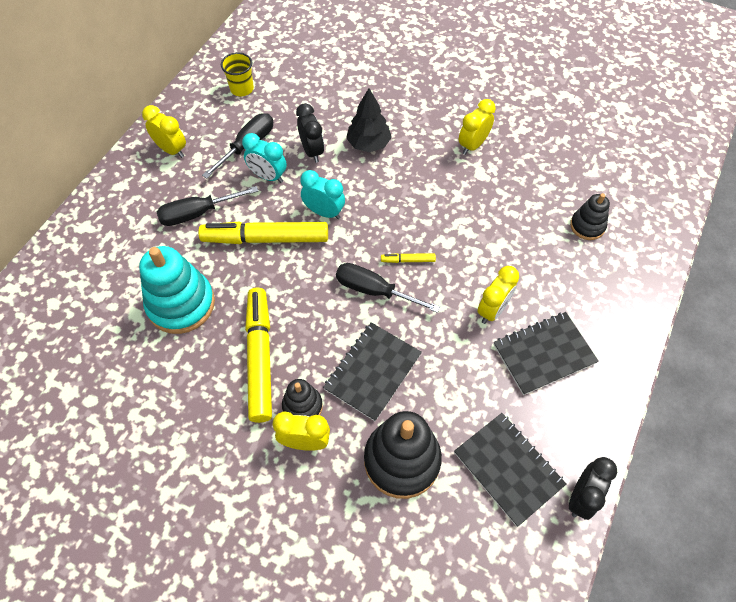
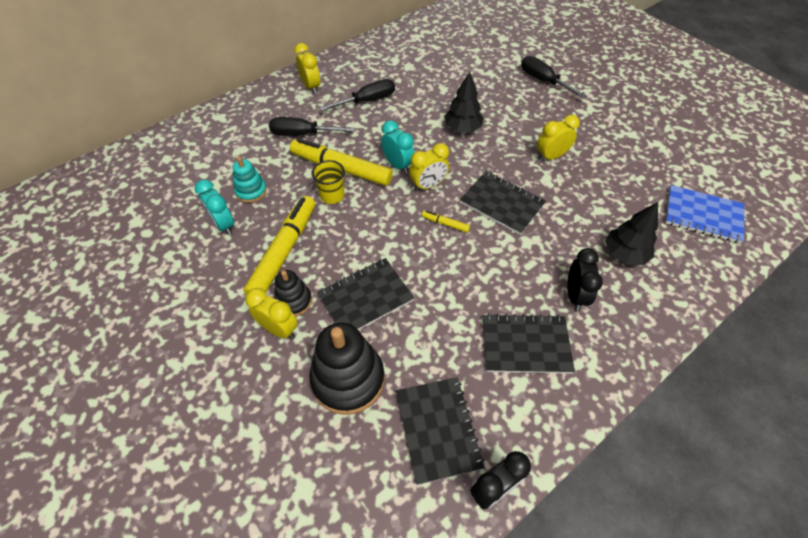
camera: 25 degrees right, 5 degrees down
turquoise stacking toy [139,246,215,334] -> turquoise stacking toy [233,157,267,203], size x0.55
yellow cup [221,52,254,96] -> yellow cup moved to [312,160,345,204]
turquoise clock [242,133,287,183] -> turquoise clock moved to [195,179,234,235]
black clock [296,103,324,163] -> black clock moved to [567,248,603,311]
black screwdriver [336,263,440,313] -> black screwdriver moved to [521,56,587,99]
yellow clock [477,266,519,324] -> yellow clock moved to [409,143,449,191]
black stacking toy [570,193,610,240] -> black tree [605,202,658,265]
none -> black notebook [460,171,546,235]
none -> blue notebook [665,185,744,243]

